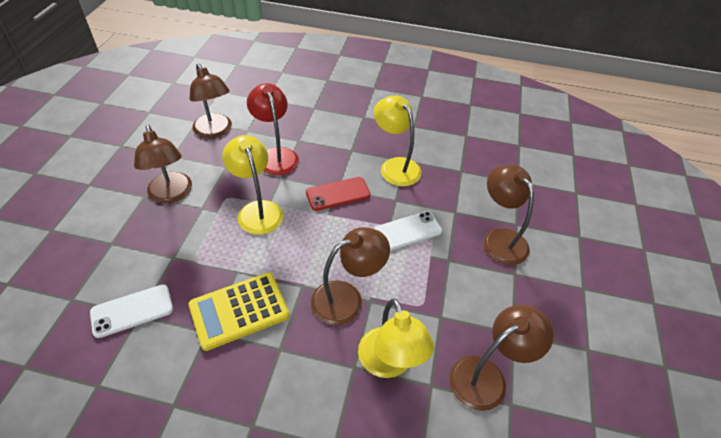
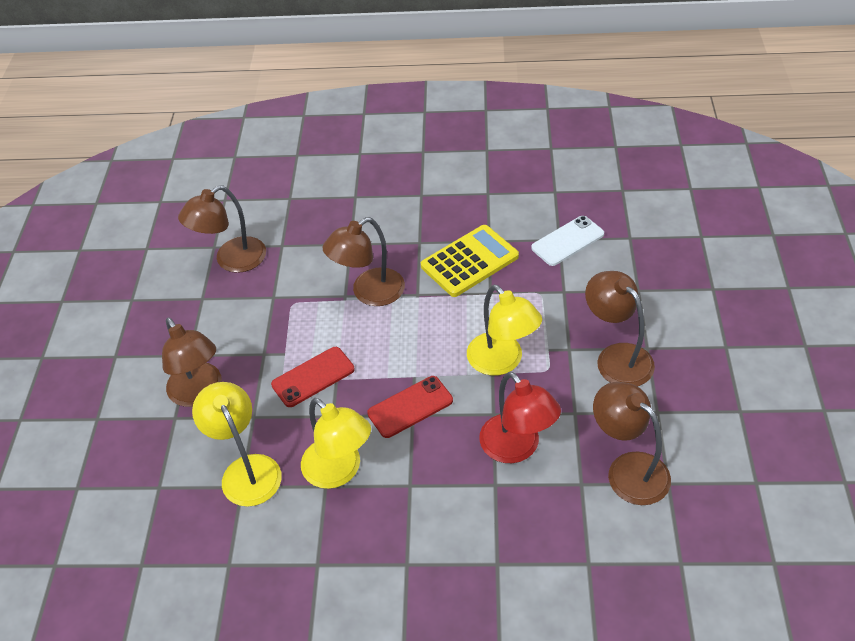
camera: 175 degrees right, 0 degrees up
yellow lamp [358,299,434,378] -> yellow lamp moved to [192,382,282,507]
white phone [374,211,442,251] -> red phone [271,347,355,407]

